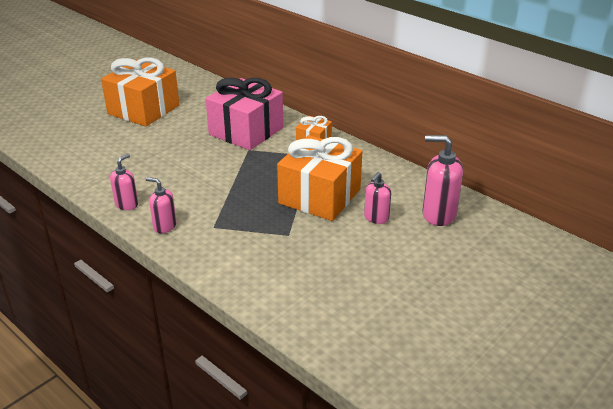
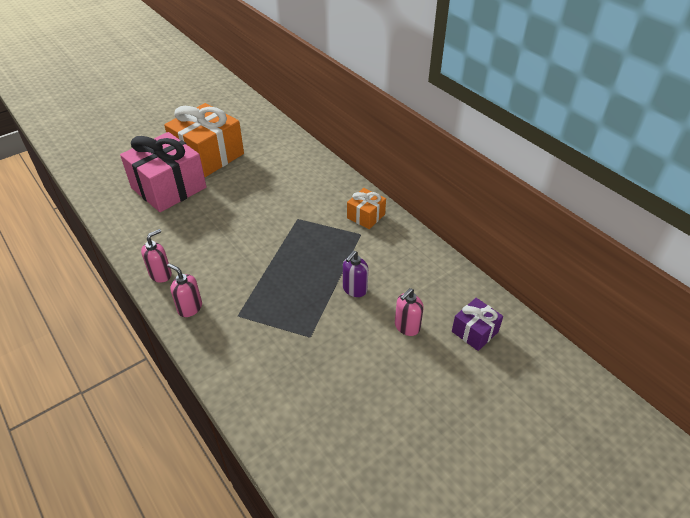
camera: 10 degrees right, 10 degrees up
pink gift [206,78,283,150] -> pink gift moved to [120,132,206,212]
orange gift [277,135,363,221] -> purple soap dispenser [343,251,368,297]
pink soap dispenser [422,135,463,226] -> purple gift [452,298,503,351]

